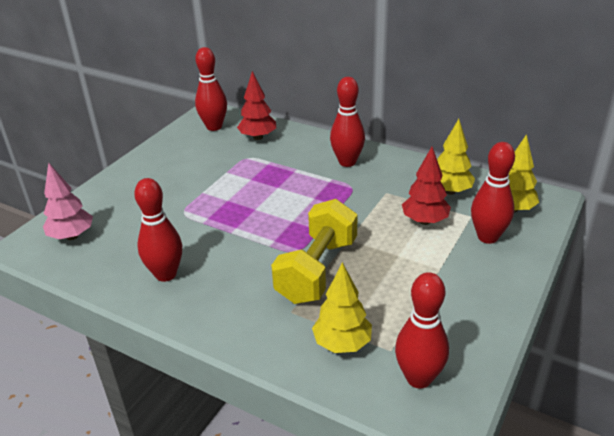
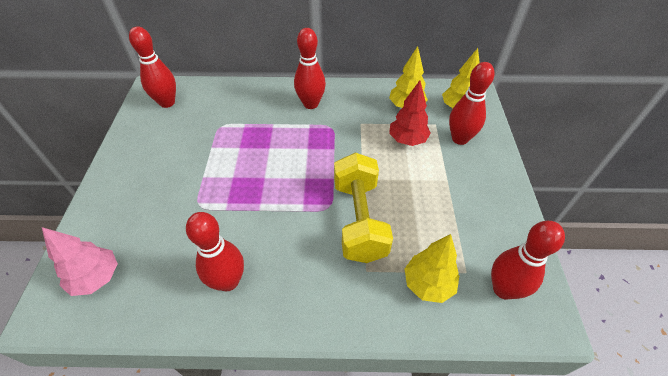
camera: 30 degrees left, 15 degrees up
red tree [237,71,276,140] -> none

